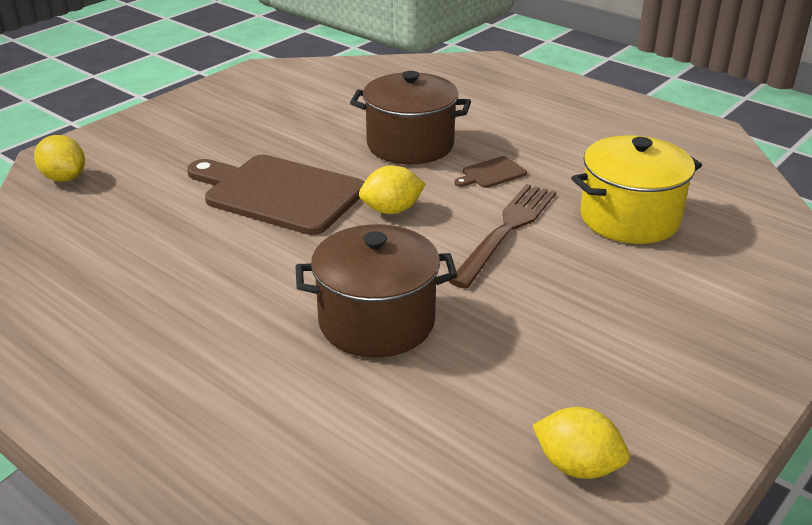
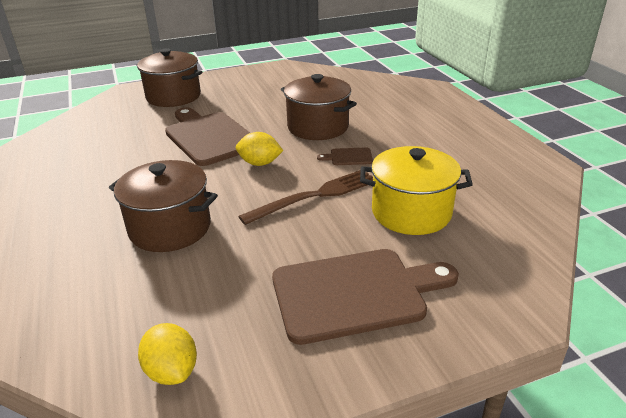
camera: 30 degrees right, 0 degrees up
yellow lemon [34,135,85,182] -> none
none -> brown pot [136,49,202,107]
none -> brown cutting board [272,249,459,345]

